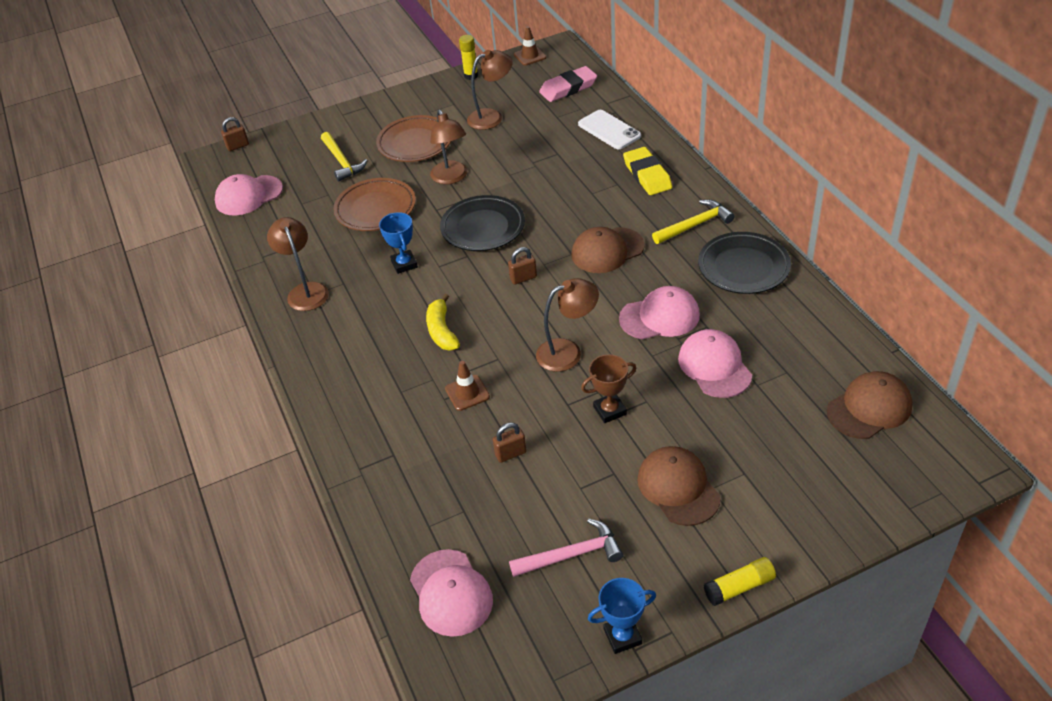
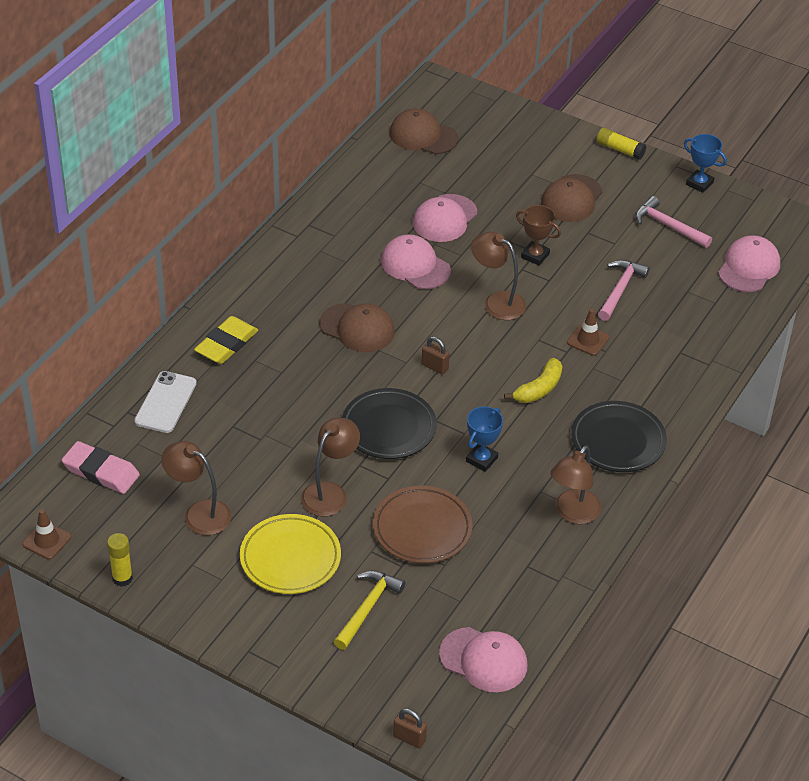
camera: 130 degrees left, 0 degrees up
brown plate [376,115,452,162] -> yellow plate [240,514,341,594]
brown padlock [493,423,527,463] -> pink hammer [598,260,650,321]
yellow hammer [652,200,735,244] -> none
black plate [698,232,791,294] -> black plate moved to [571,401,667,472]

